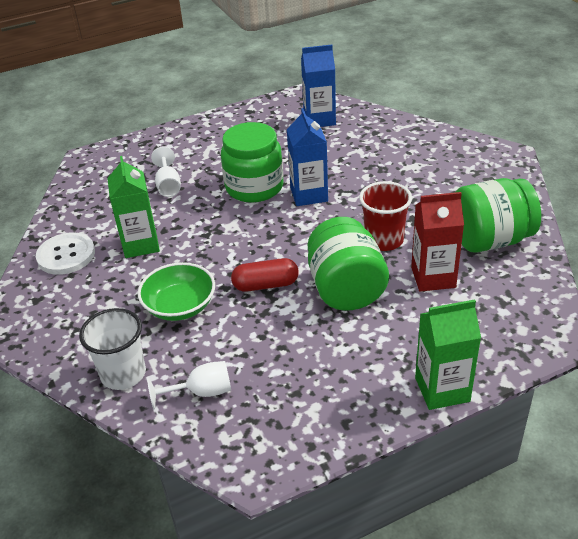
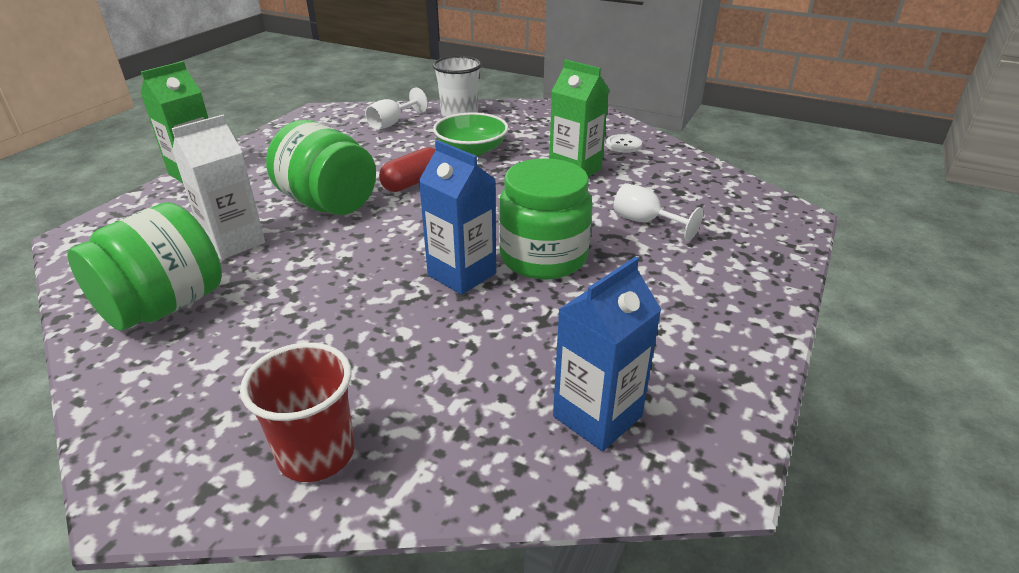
camera: 140 degrees right, 5 degrees down
white button [36,233,95,275] -> white button [606,134,642,153], size x0.59
red cup [359,181,412,251] -> red cup moved to [240,342,355,482]
red carton [411,192,464,292] -> white carton [172,115,265,260]

